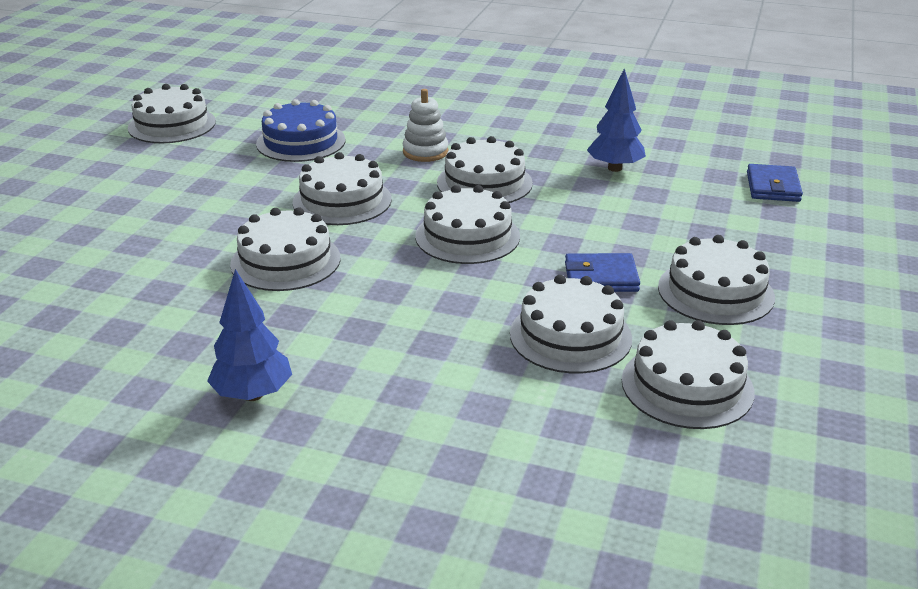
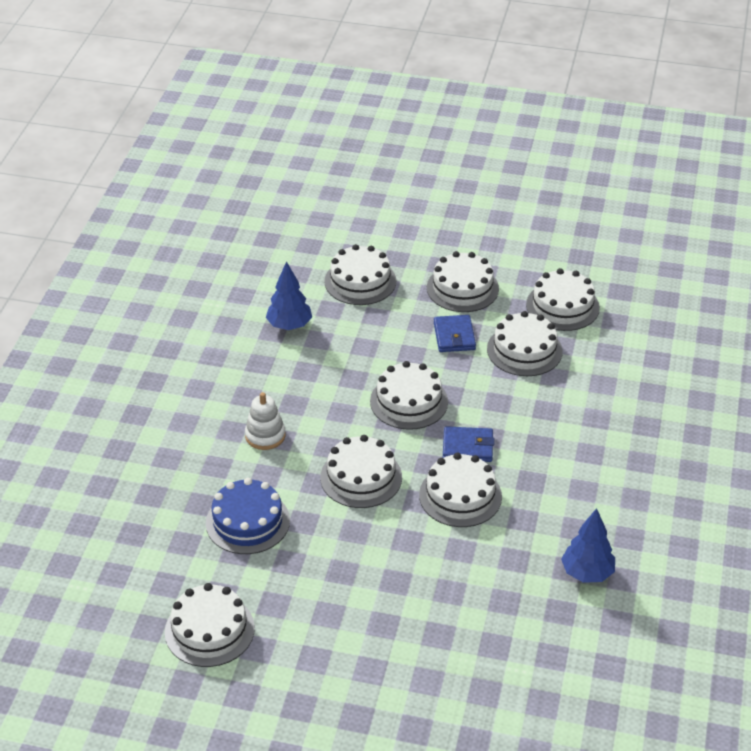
camera: 95 degrees left, 10 degrees up
blue tree [207,269,292,401] -> blue tree moved to [561,508,615,583]
white cake [437,136,533,203] -> white cake moved to [324,244,396,305]
blue wallet [747,164,803,202] -> blue wallet moved to [443,426,495,462]

